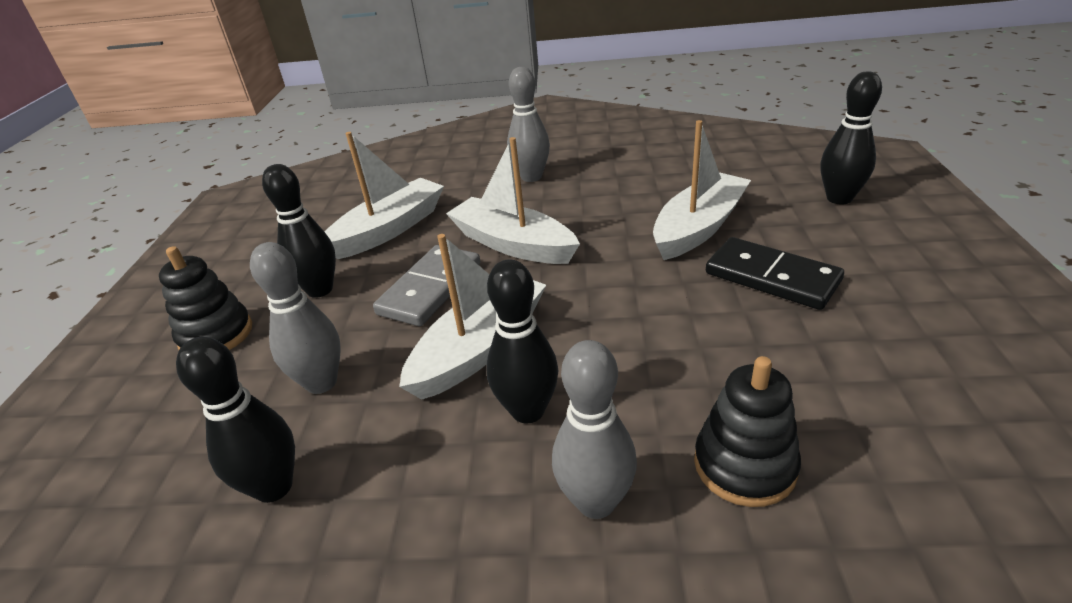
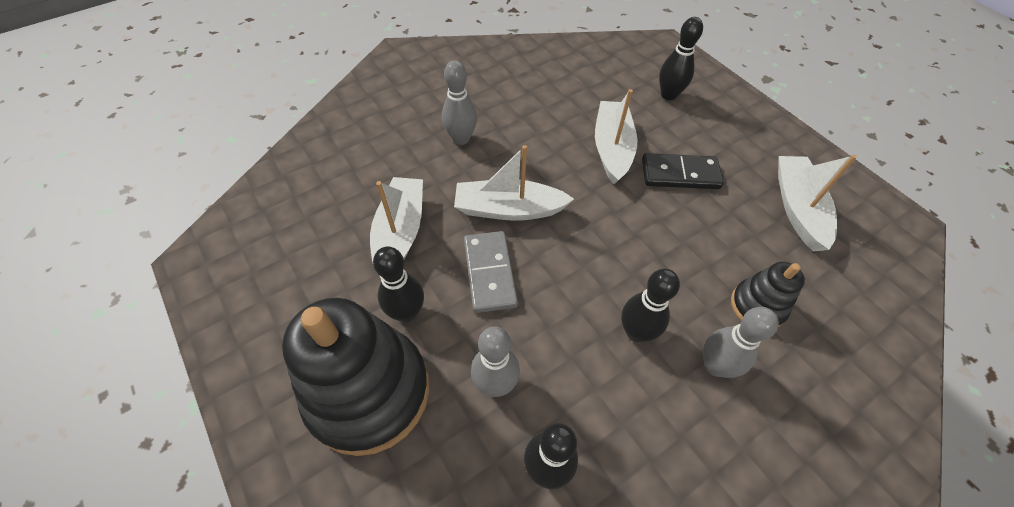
camera: 40 degrees left, 20 degrees up
black stacking toy [159,246,252,350] -> black stacking toy [282,298,429,456], size x2.04
white boat [399,234,546,400] -> white boat moved to [778,155,857,251]

